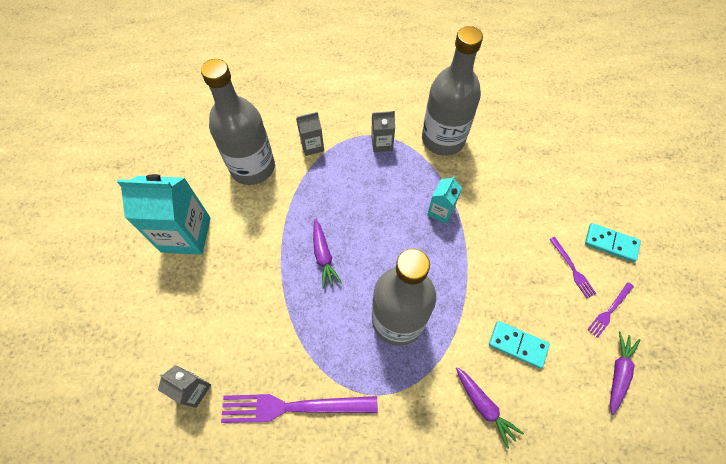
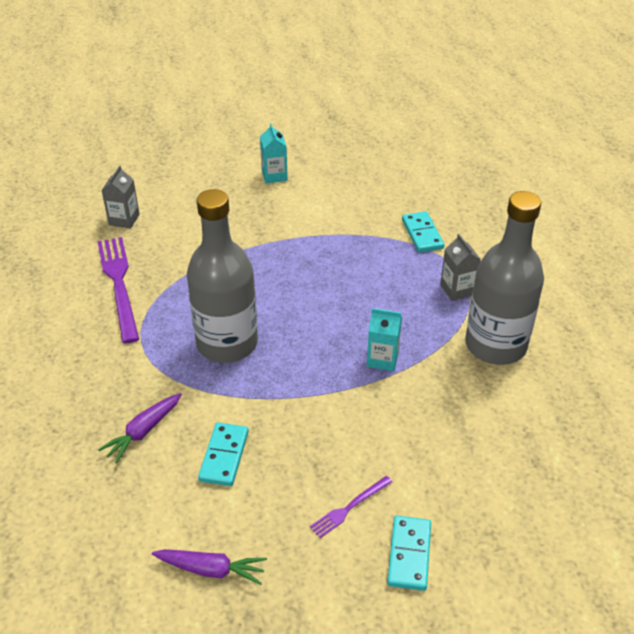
camera: 75 degrees right, 20 degrees down
turquoise carton [117,174,210,255] -> turquoise carton [260,123,288,183], size x0.52
grey bottle [201,59,275,185] -> none
grey carton [296,112,324,156] -> turquoise domino [402,211,444,253]
purple carrot [313,219,342,289] -> none
purple fork [587,282,634,338] -> none

